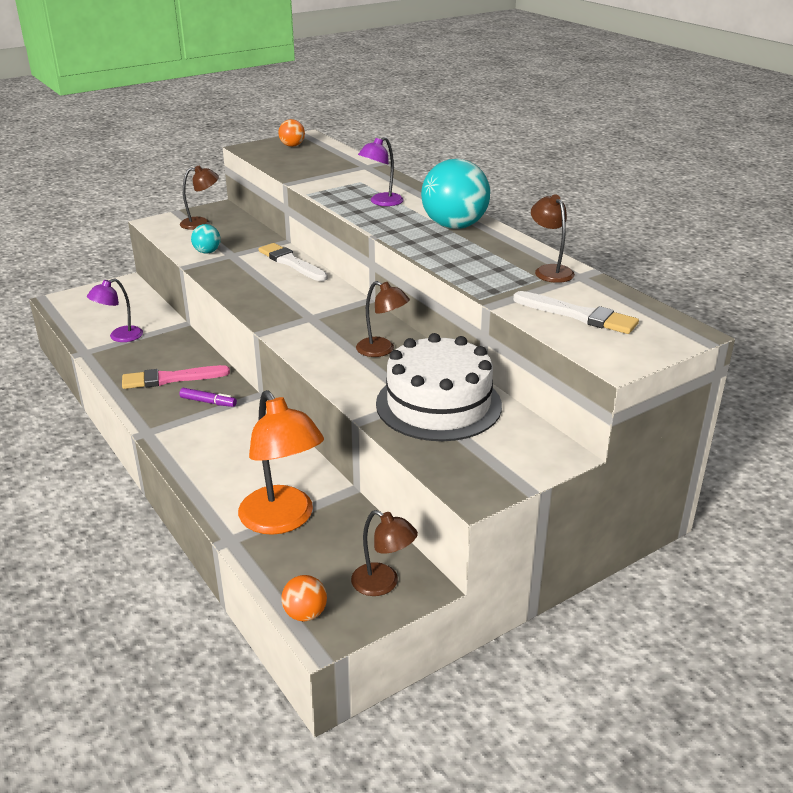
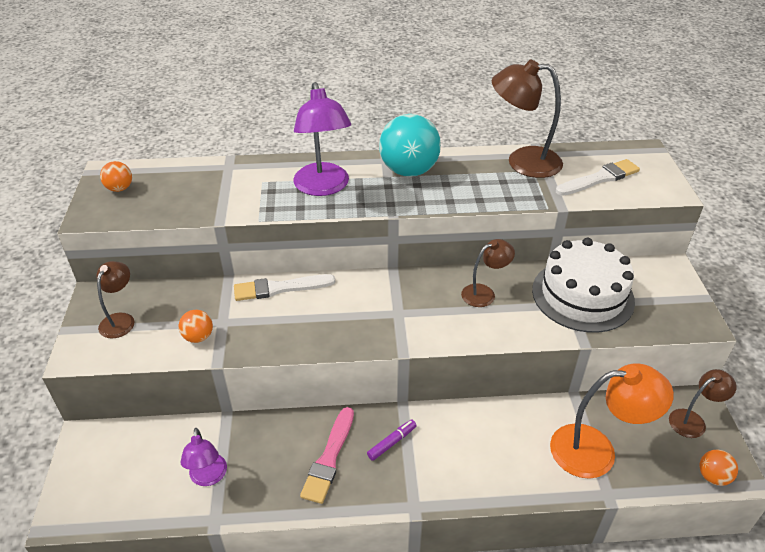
camera: 60 degrees left, 10 degrees up
turquoise ball [191,224,221,254] -> orange ball [179,310,213,343]
purple lamp [358,137,404,206] -> purple lamp [293,82,351,196], size x1.74
brown lamp [531,194,575,283] -> brown lamp [492,60,563,178], size x1.74

